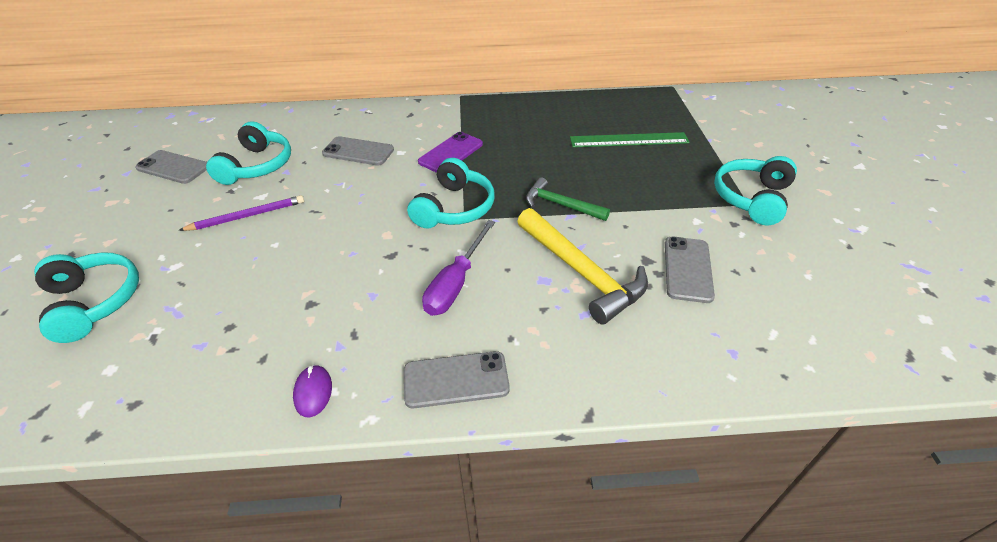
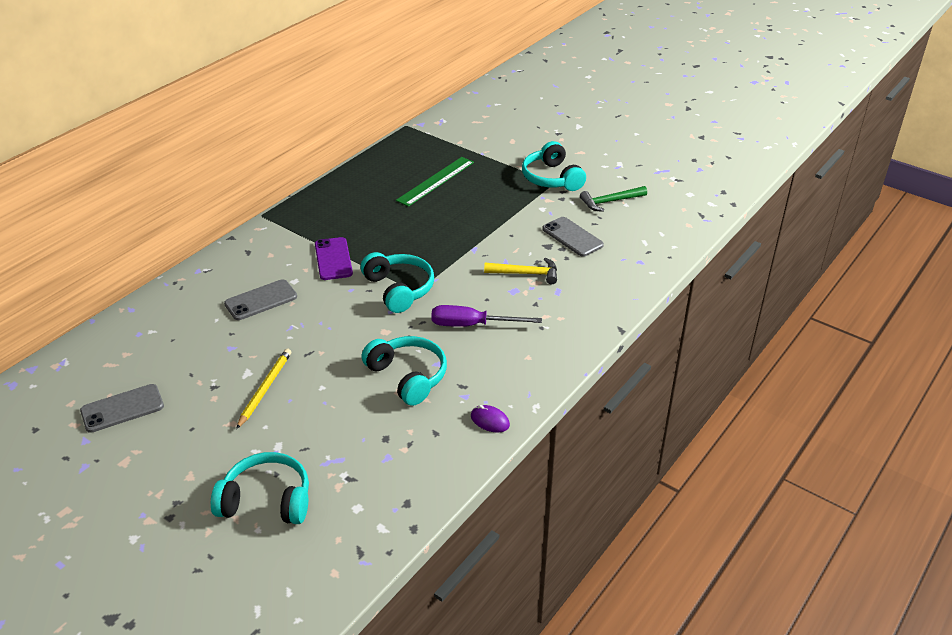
camera: 50 degrees left, 5 degrees down
purple pencil [178,195,304,231] -> yellow pencil [236,349,291,429]
turquoise headphones [206,121,291,185] -> turquoise headphones moved to [361,336,447,406]
grey phone [404,351,510,408] -> none
purple screwdriver [422,220,495,316] -> purple screwdriver turned 120 degrees clockwise [431,305,542,327]
yellow hammer [517,208,648,325] -> yellow hammer [484,258,557,284], size x0.61
green hammer [526,177,610,221] -> green hammer moved to [580,186,647,212]

